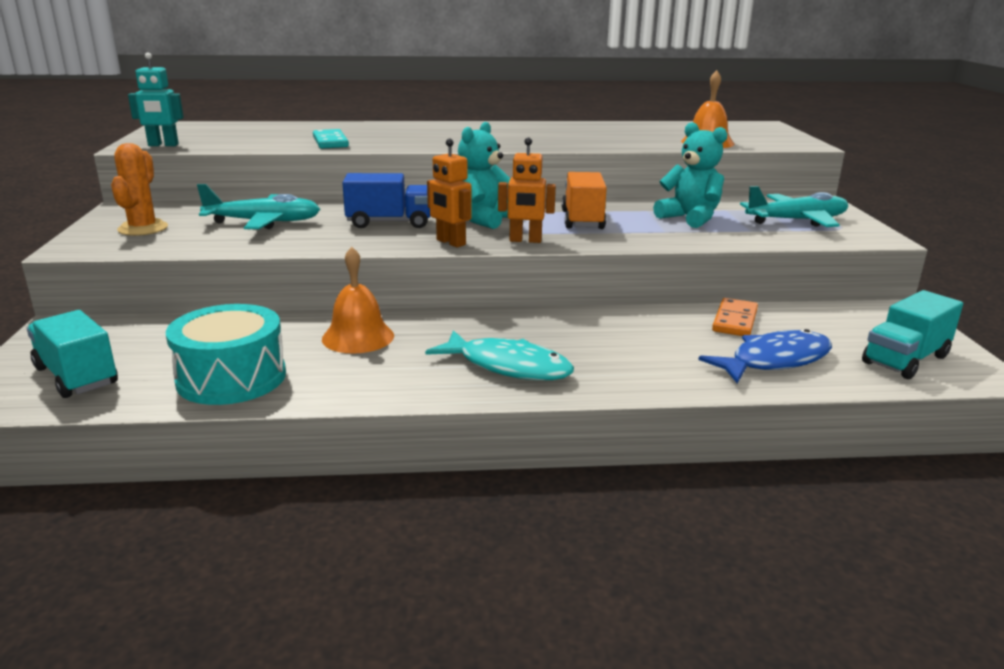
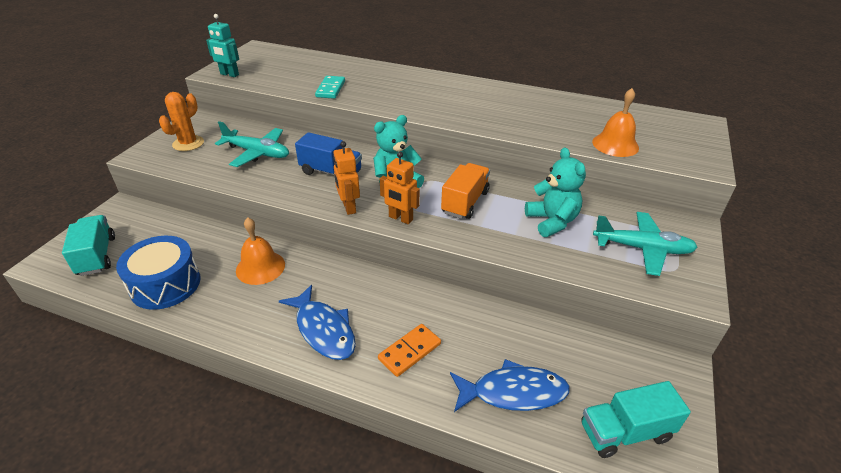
camera: 25 degrees right, 15 degrees up
turquoise drum [166,304,286,405] -> blue drum [116,236,201,310]
turquoise fish [425,330,574,380] -> blue fish [279,285,356,360]
orange domino [712,298,758,336] -> orange domino moved to [378,324,441,377]

